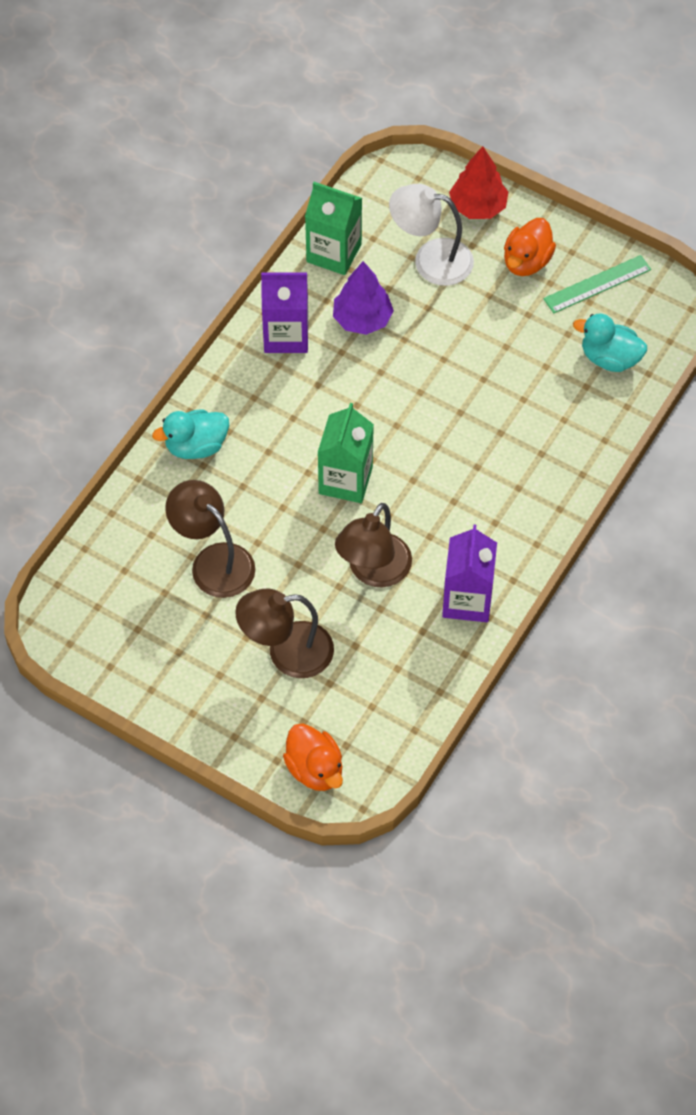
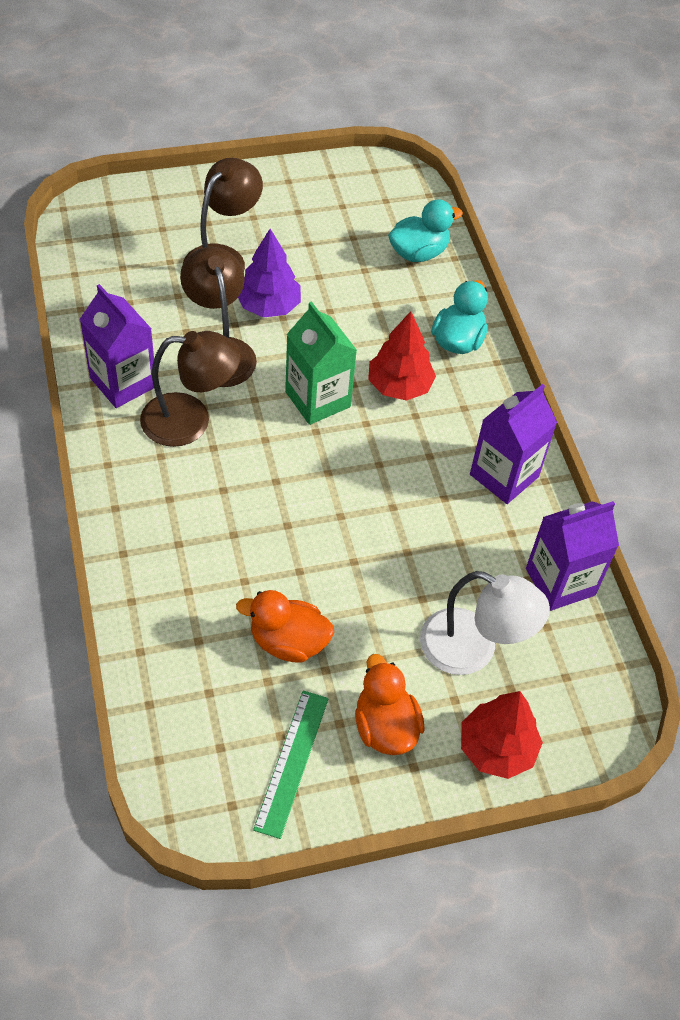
camera: 130 degrees right, 5 degrees down
brown lamp [165,480,255,598] -> brown lamp moved to [140,331,241,447]
orange duck [283,723,343,791] -> orange duck moved to [236,590,334,662]
green carton [305,182,362,275] -> purple carton [526,501,619,611]
purple tree [333,261,394,335] -> purple tree moved to [238,229,301,318]
white lamp [389,184,474,286] -> white lamp turned 60 degrees clockwise [420,571,550,675]
turquoise duck [573,314,647,372] -> turquoise duck moved to [388,199,463,262]
none -> red tree [368,311,436,401]

